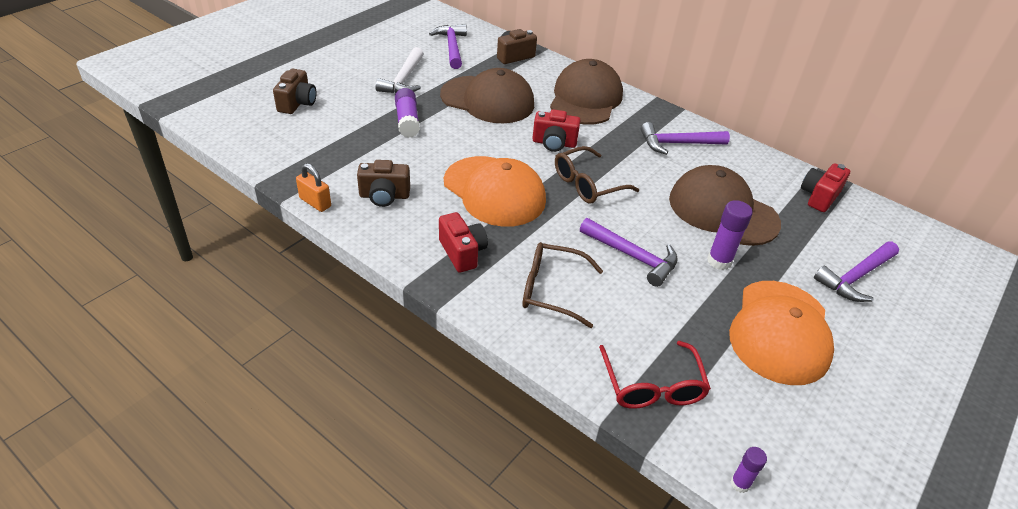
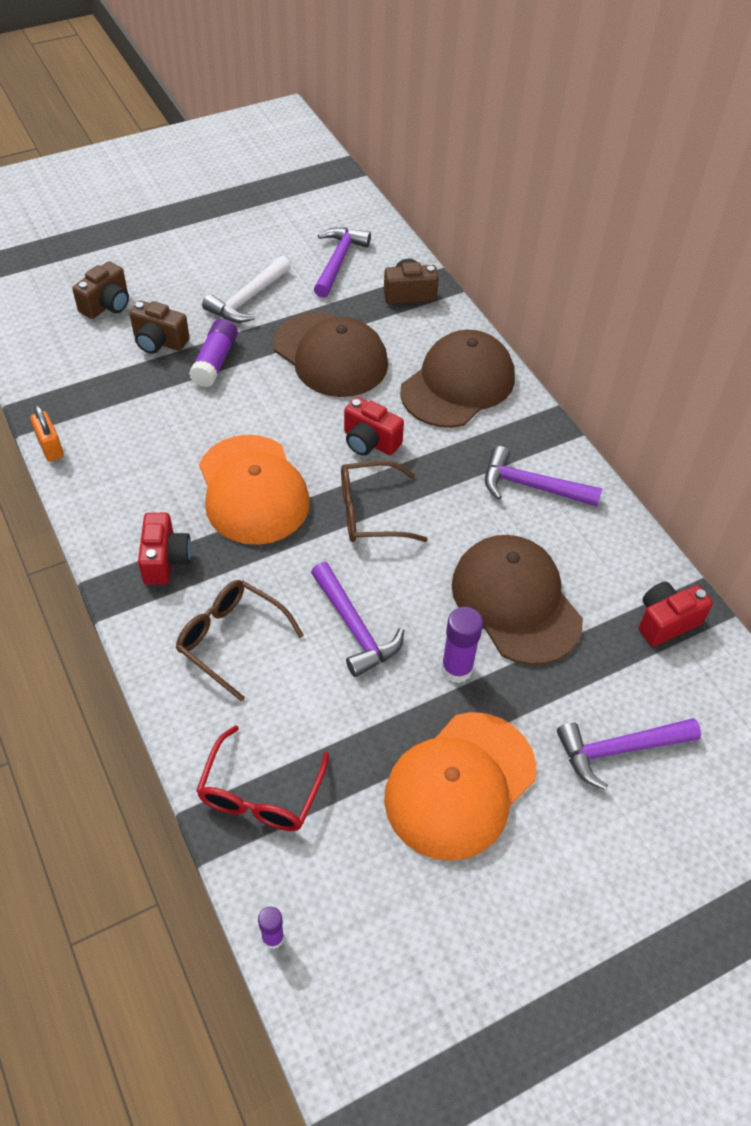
camera: 25 degrees right, 10 degrees up
brown camera [357,160,410,207] -> brown camera moved to [130,301,190,354]

